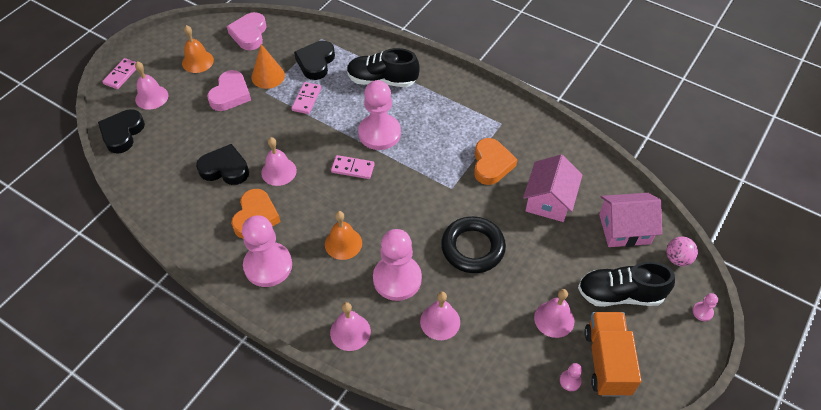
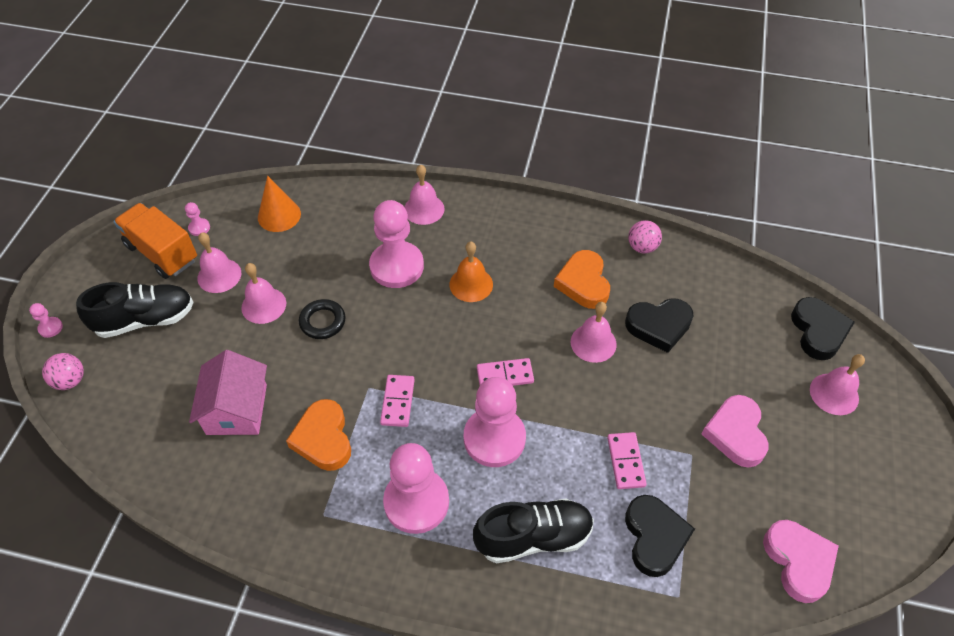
camera: 160 degrees right, 0 degrees up
pink domino [102,58,136,89] -> pink domino moved to [380,375,415,427]
orange bell [182,25,214,73] -> none
pink pawn [242,215,292,287] -> pink pawn moved to [383,443,449,534]
orange cone [251,44,285,89] -> orange cone moved to [258,176,301,232]
pink bell [420,292,460,340] -> pink bell moved to [241,263,286,324]
black ring [441,216,506,273] -> black ring [299,299,346,339], size x0.60
orange truck [584,312,642,397] -> orange truck turned 150 degrees clockwise [114,203,197,279]
pink house [599,193,662,247] -> none
none -> pink ball [628,220,662,254]

